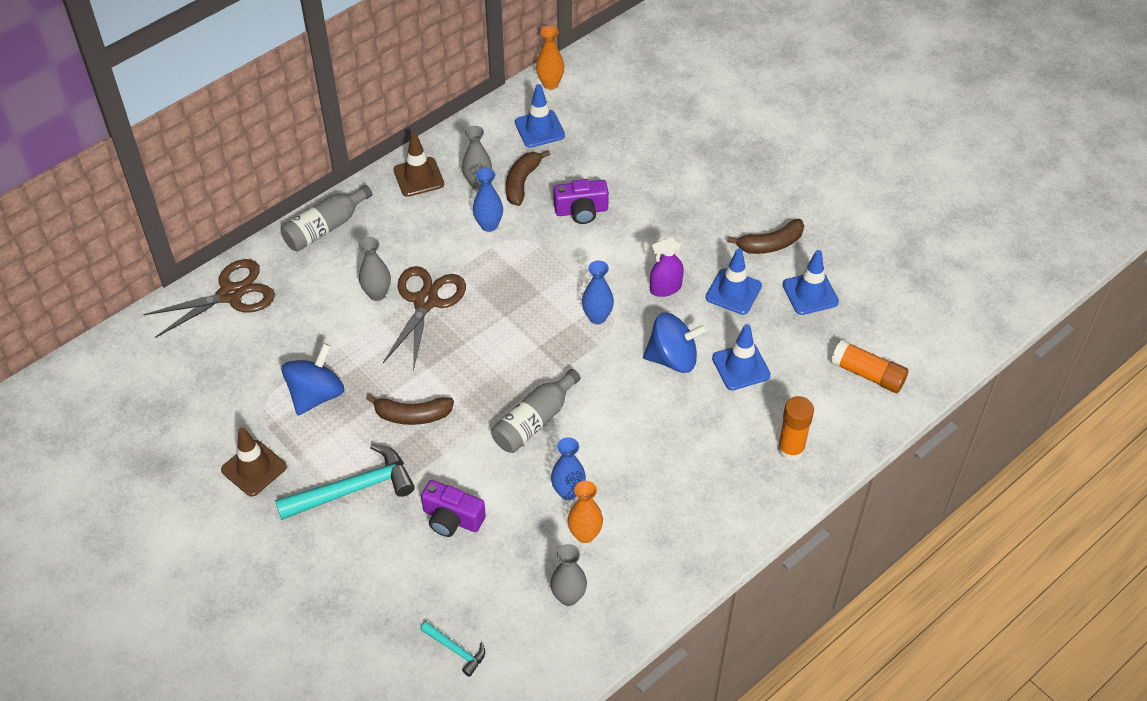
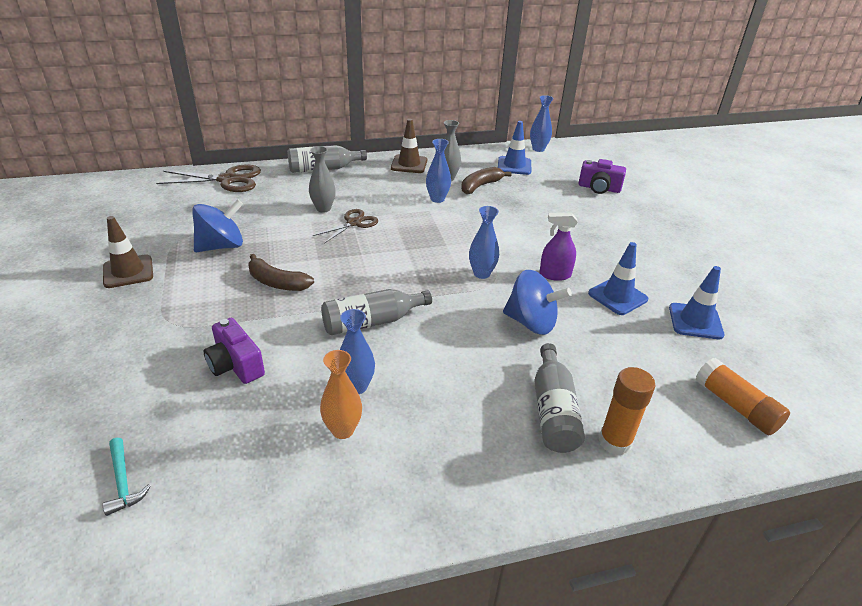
camera: 25 degrees right, 15 degrees down
turquoise hammer [275,444,415,520] -> none
brown scissors [383,266,466,371] -> brown scissors [313,209,378,243], size x0.63
orange vase [536,26,564,89] -> blue vase [530,95,554,152]
grey vase [550,544,587,606] -> none
purple camera [553,179,609,224] -> purple camera moved to [578,159,626,194]
blue traffic cone [712,324,771,390] -> none
brown banana [727,219,804,254] -> none
none -> grey bottle [534,343,585,453]

